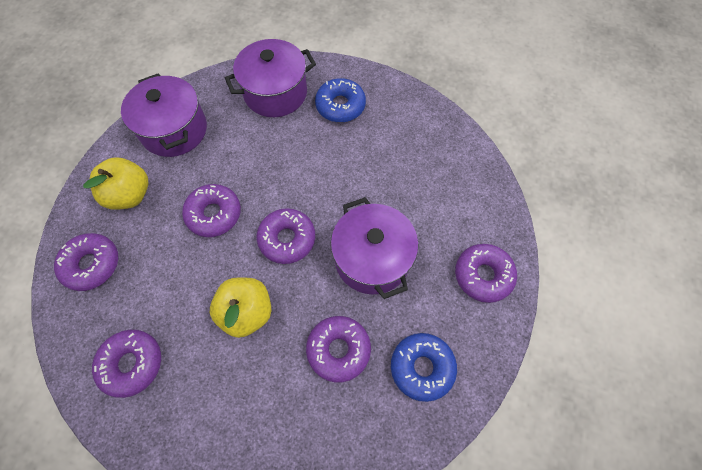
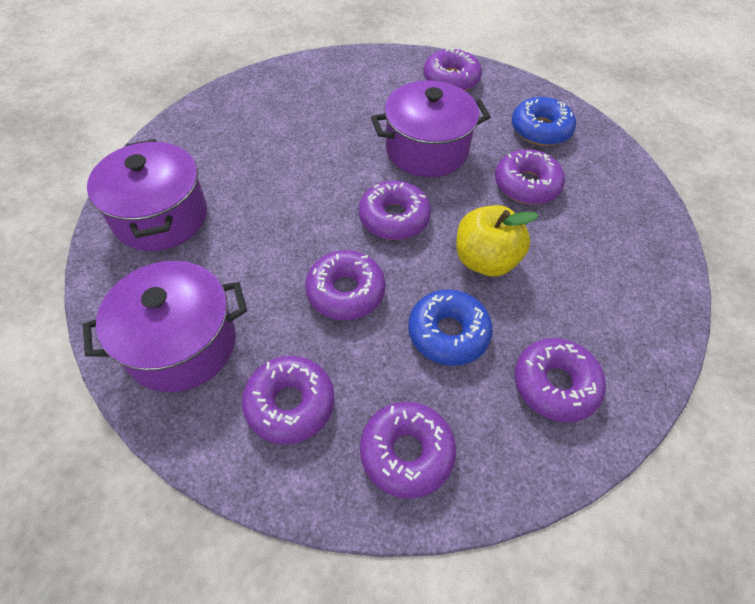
camera: 85 degrees left, 10 degrees down
yellow apple [83,157,148,210] -> purple donut [242,356,334,445]
blue donut [315,78,366,122] -> blue donut moved to [408,289,493,366]

